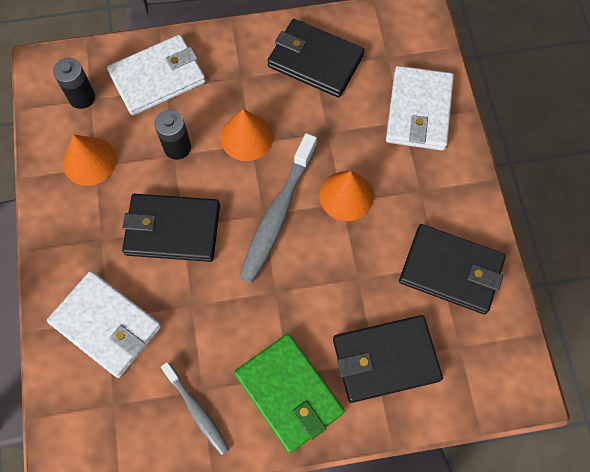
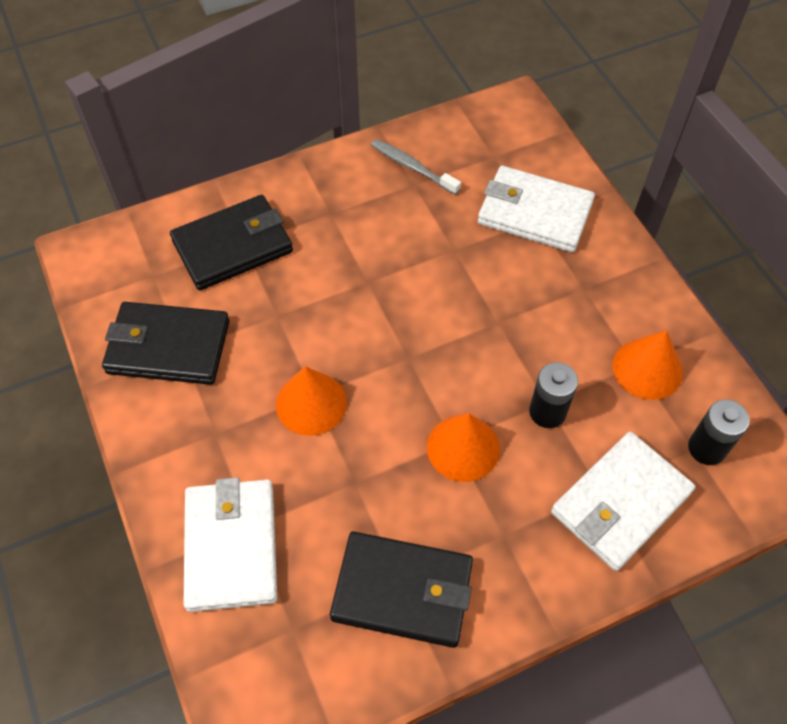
camera: 165 degrees right, 10 degrees down
black wallet [122,194,220,262] -> none
green wallet [234,334,345,453] -> none
grey toothbrush [239,133,317,283] -> none

